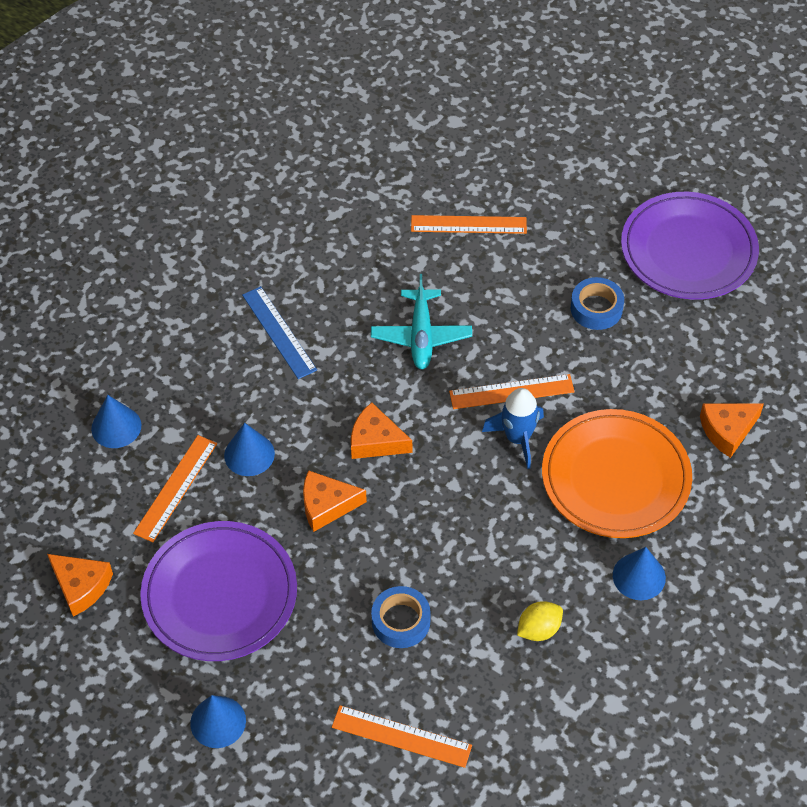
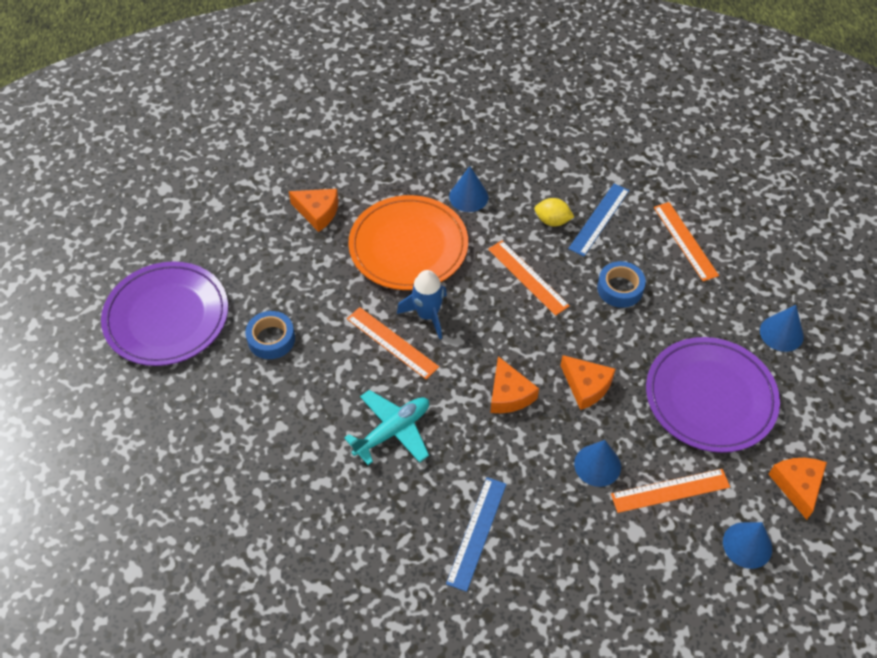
camera: 130 degrees left, 0 degrees up
blue cone [91,395,141,448] -> blue cone moved to [723,522,772,569]
orange ruler [411,215,527,234] -> orange ruler moved to [488,240,570,316]
none -> blue ruler [568,184,629,256]

